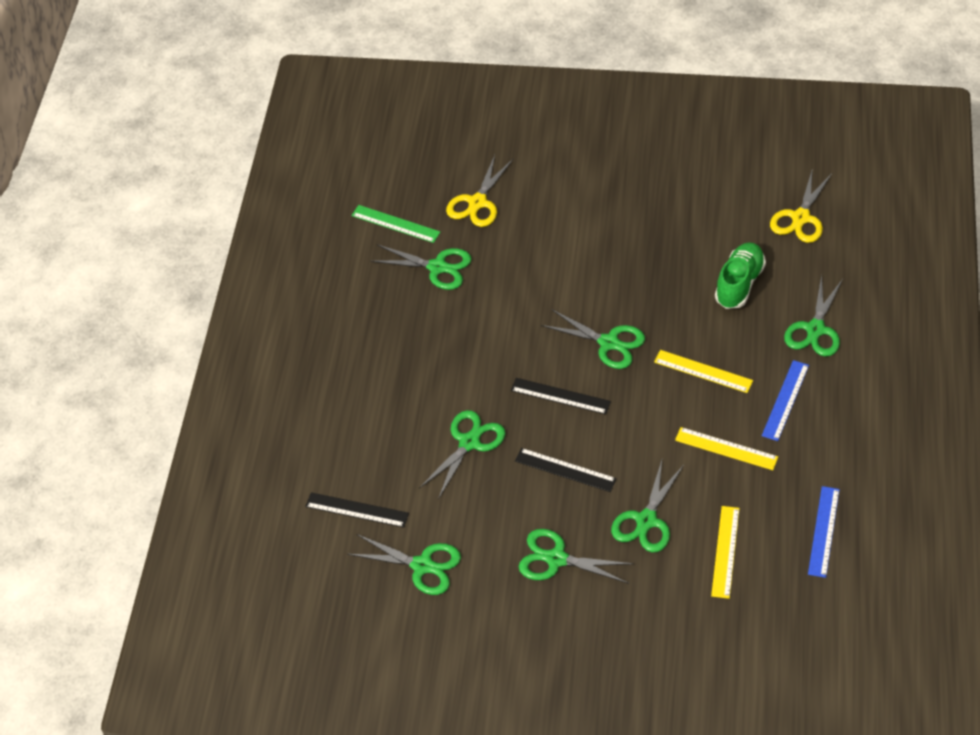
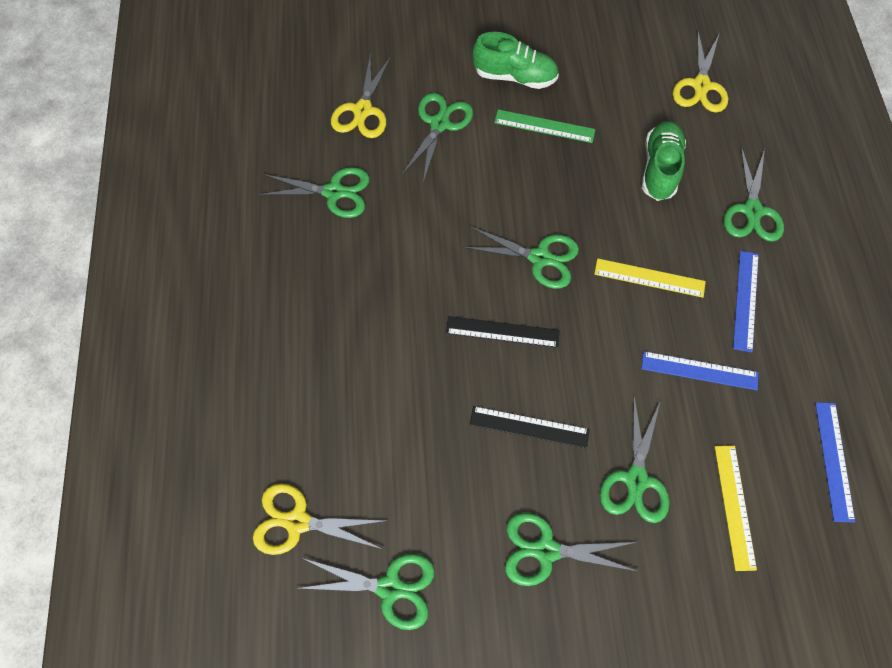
camera: 15 degrees left, 15 degrees up
black ruler [305,492,409,528] -> yellow scissors [253,483,384,555]
green ruler [352,205,440,243] -> green ruler moved to [494,109,595,143]
green scissors [419,410,505,499] -> green scissors moved to [402,93,473,183]
yellow ruler [675,427,778,470] -> blue ruler [641,351,759,390]
none -> green shoe [473,32,559,89]

